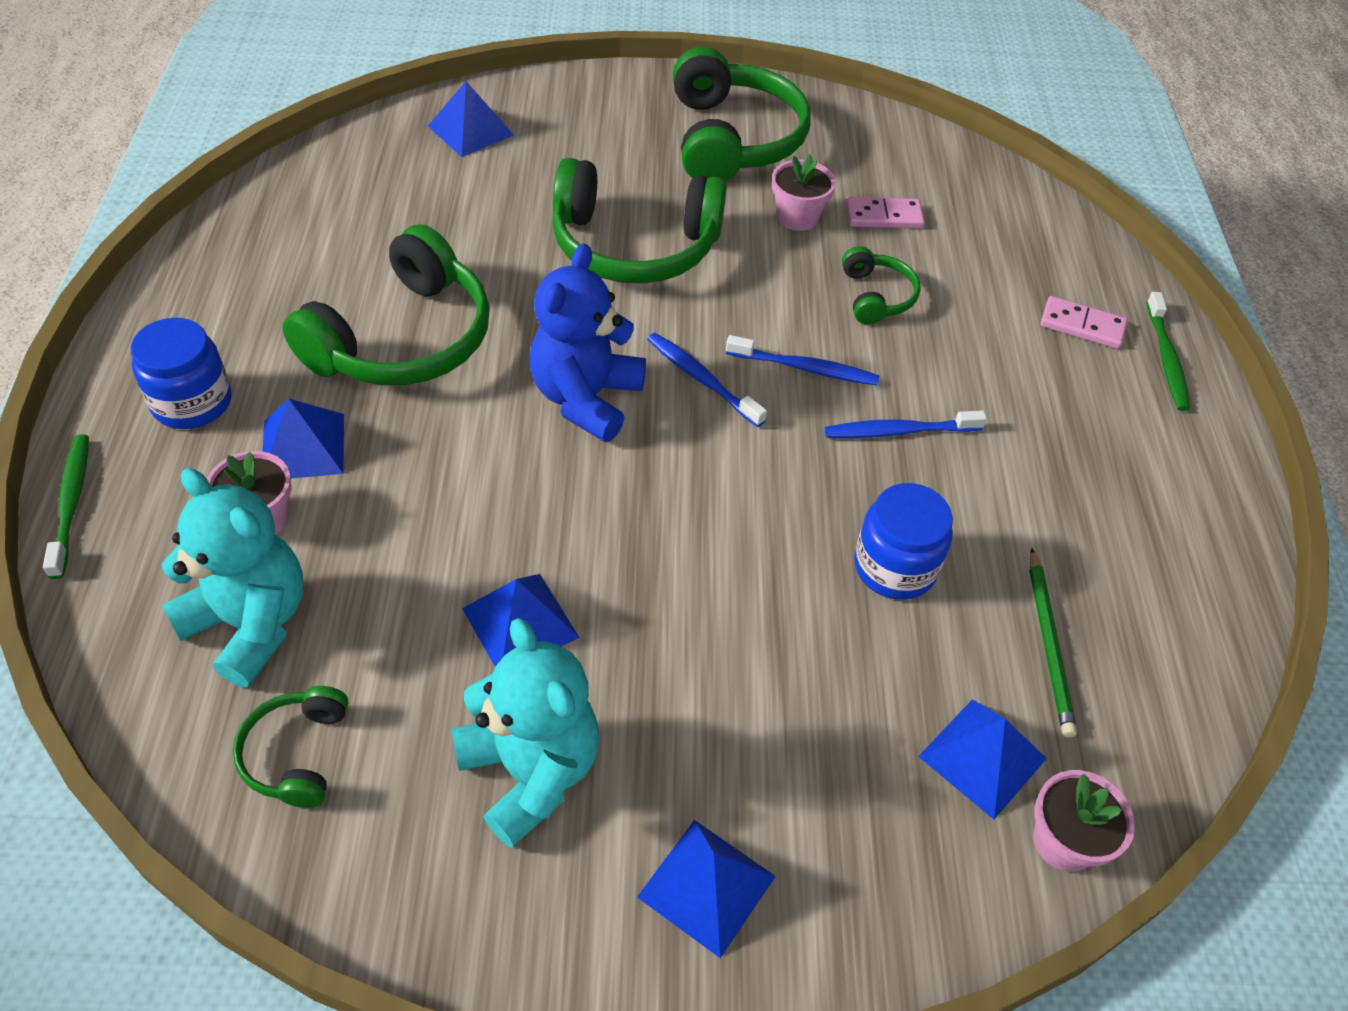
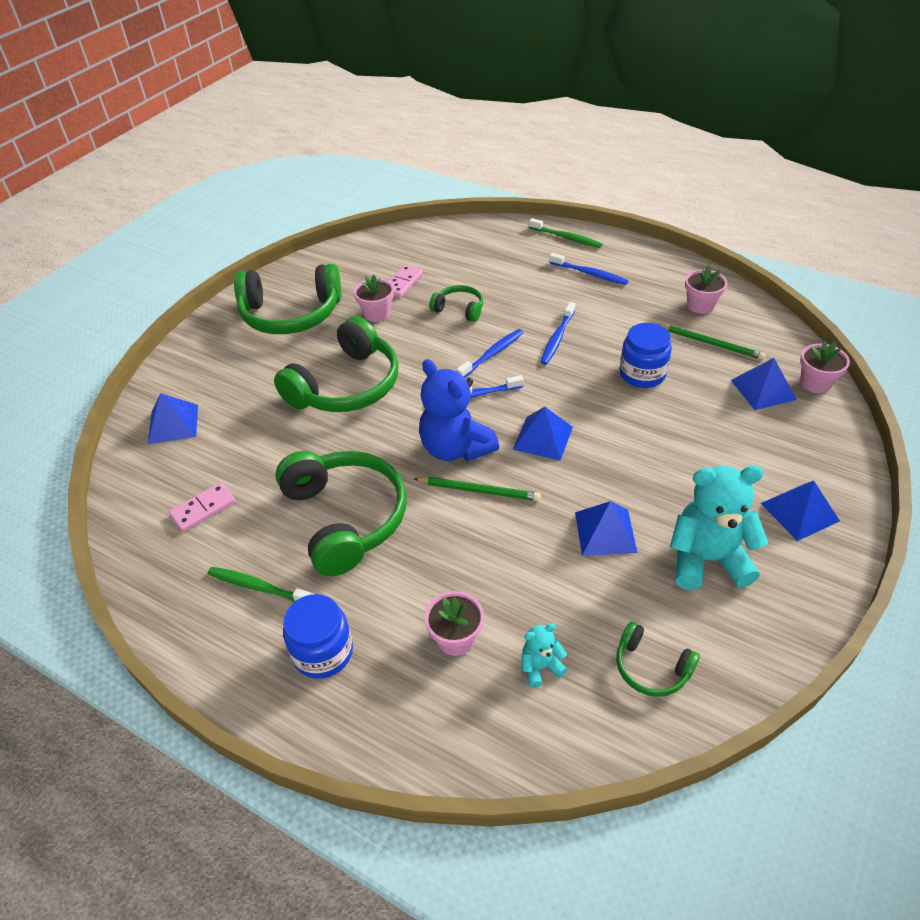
camera: 55 degrees left, 5 degrees down
green toothbrush [43,434,89,579] -> green toothbrush moved to [208,567,314,602]
turquoise teddy bear [161,468,304,687] -> turquoise teddy bear [522,623,567,688], size x0.47
blue pyramid [262,399,344,478] -> blue pyramid moved to [513,407,573,461]
green headphones [673,47,810,182] -> green headphones turned 150 degrees clockwise [234,264,341,334]
pink domino [1041,296,1128,349] -> pink domino moved to [169,482,236,532]
none -> green pencil [414,477,541,501]
none -> blue toothbrush [549,253,628,285]
none -> pink flower pot [685,265,727,314]

